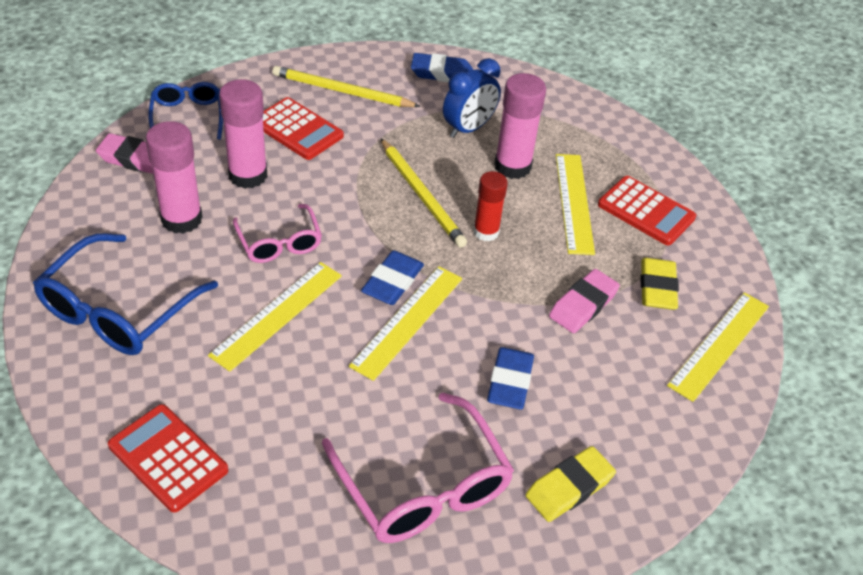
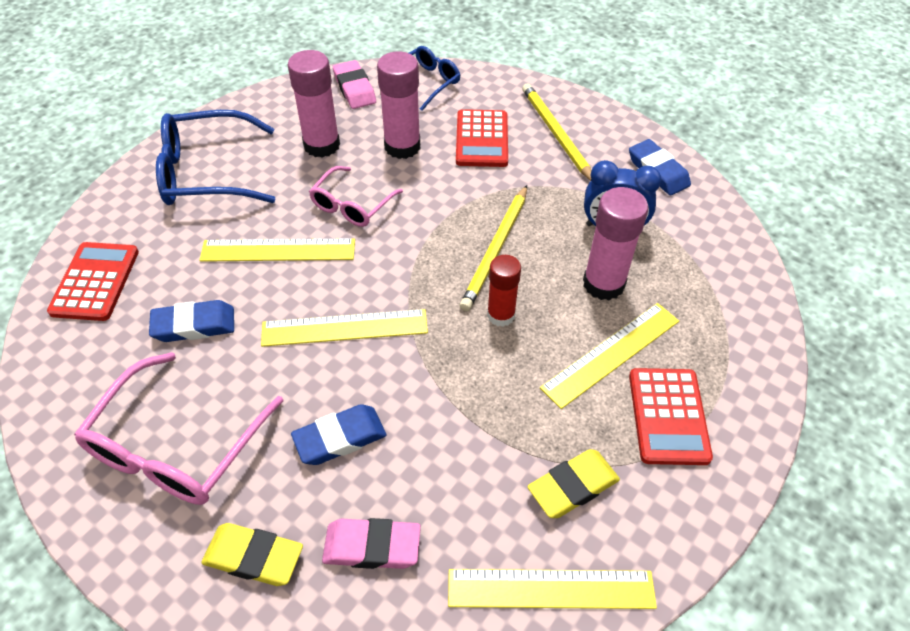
camera: 55 degrees right, 5 degrees up
blue eraser [361,250,424,305] -> blue eraser moved to [149,300,234,342]
pink eraser [549,269,620,333] -> pink eraser moved to [322,518,421,569]

